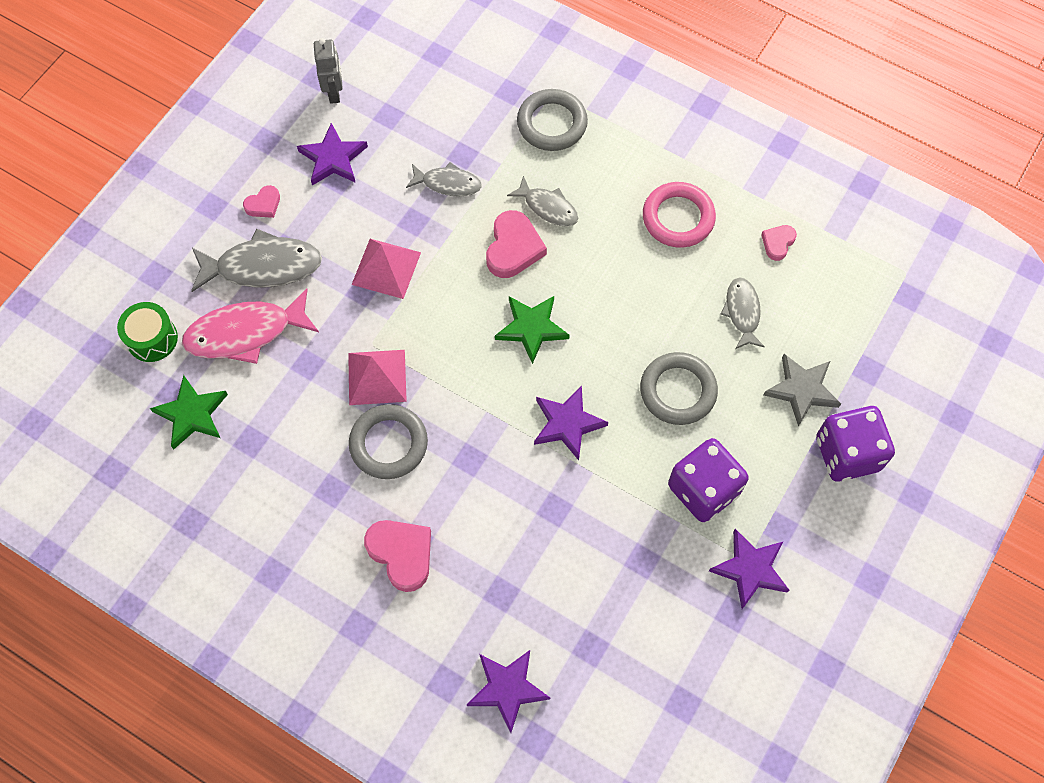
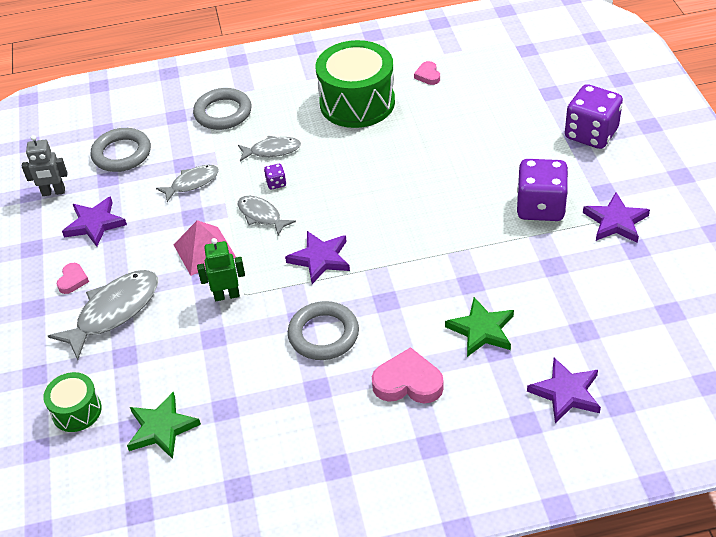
camera: 40 degrees left, 20 degrees down
pink fish [182,288,319,364] -> none
grey robot [314,38,343,104] -> grey robot turned 135 degrees clockwise [22,135,68,196]
pink pyramid [348,350,407,405] -> none
pink heart [486,210,547,278] -> purple dice [264,164,286,190]
green star [495,296,570,364] -> green star moved to [445,297,514,357]
purple star [534,386,608,460] -> purple star moved to [285,231,350,284]
grey ring [640,352,718,425] -> grey ring moved to [91,128,151,172]
pink ring [643,182,716,248] -> green drum [316,40,395,128]
grey fish [721,277,765,349] -> grey fish moved to [238,196,296,236]
grey star [763,354,841,427] -> none
none -> green robot [197,238,245,301]

